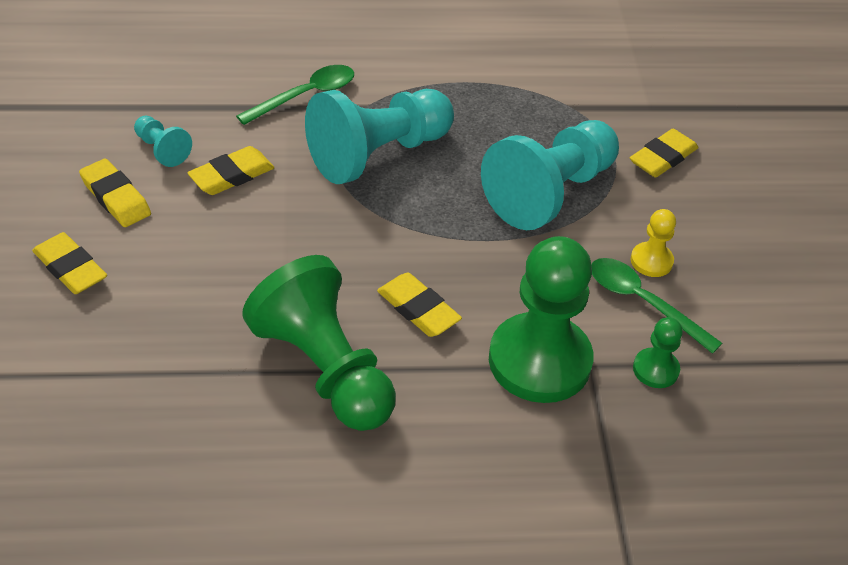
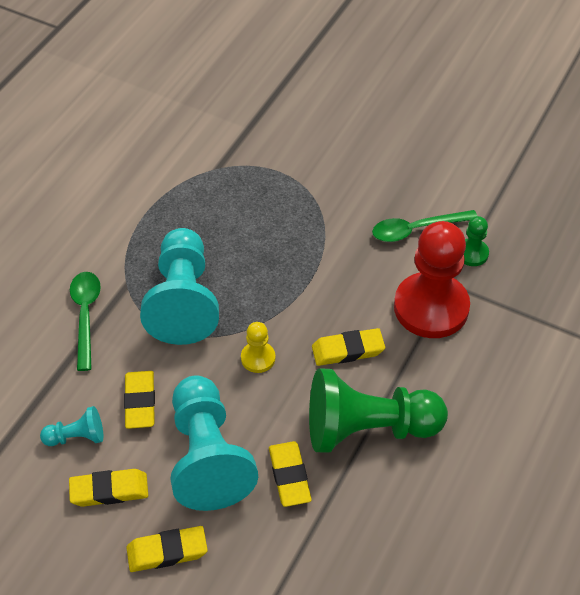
camera: 55 degrees left, 5 degrees up
turquoise pawn [481,120,619,230] -> turquoise pawn moved to [170,375,258,511]
green pawn [489,236,594,403] -> red pawn [394,221,470,338]
yellow eraser [630,129,699,177] -> yellow eraser moved to [269,441,312,507]
yellow pawn [631,209,676,277] -> yellow pawn moved to [241,322,276,373]

